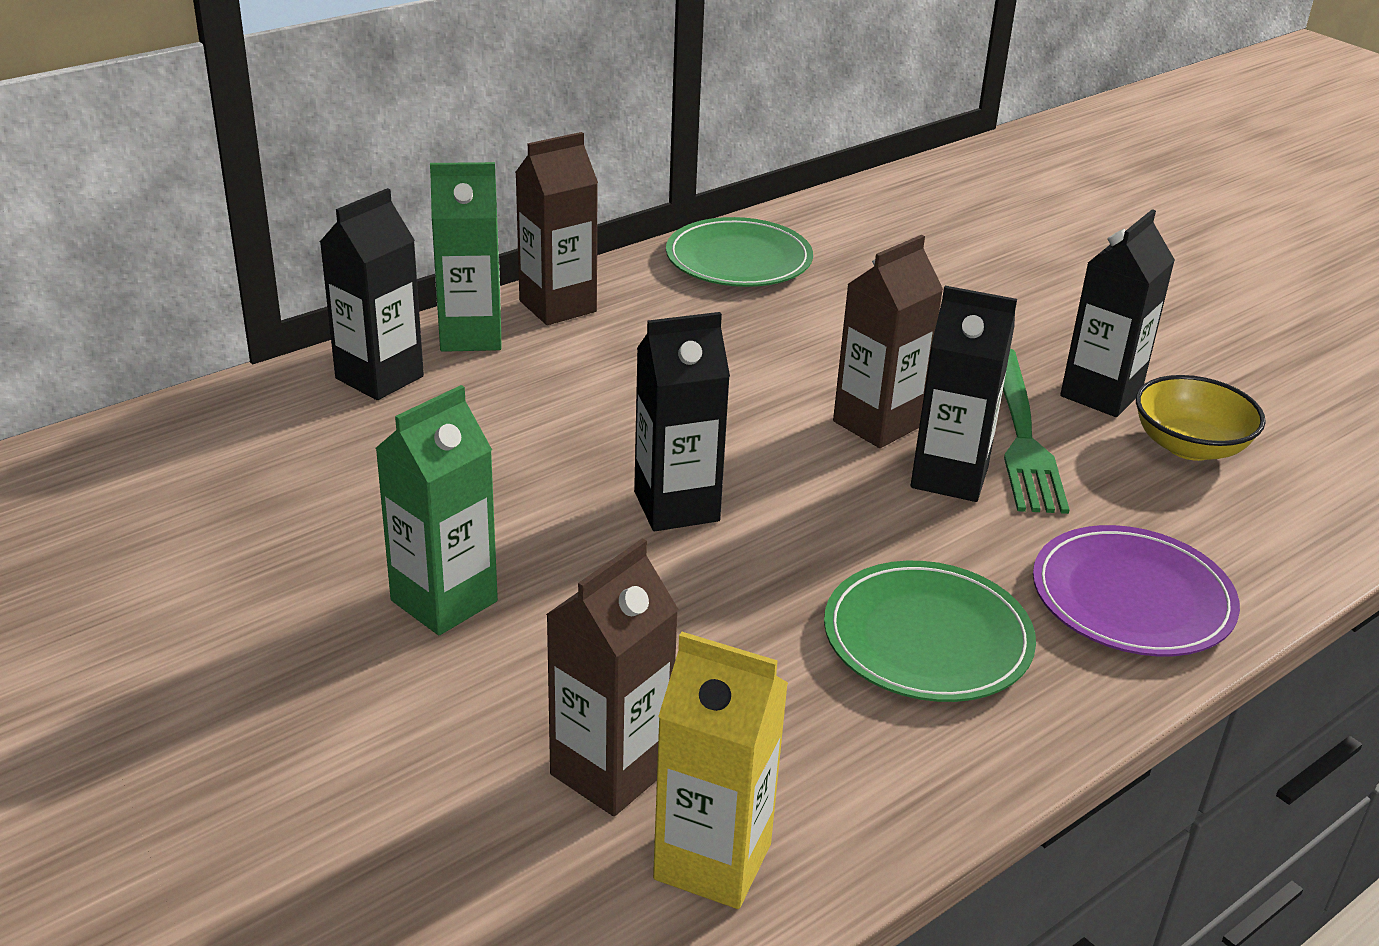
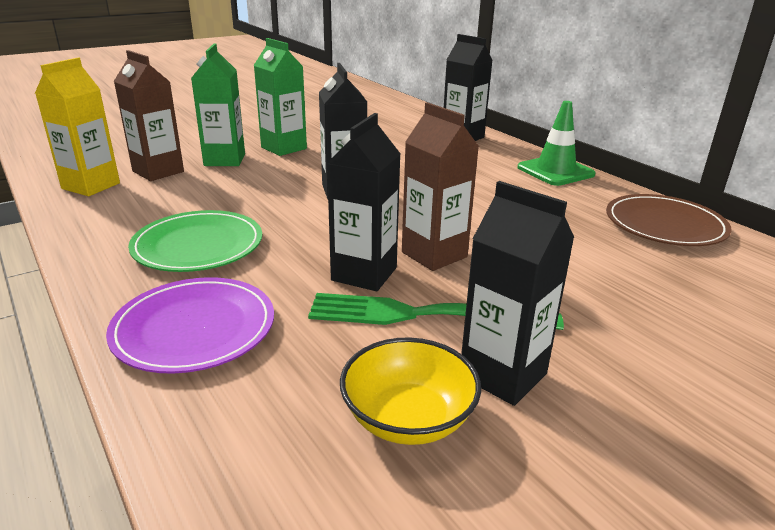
camera: 95 degrees right, 5 degrees down
green carton [430,162,502,352] -> green carton moved to [191,43,245,166]
brown carton [515,132,598,325] -> green traffic cone [517,101,596,186]
green plate [666,217,813,287] -> brown plate [606,194,732,246]

